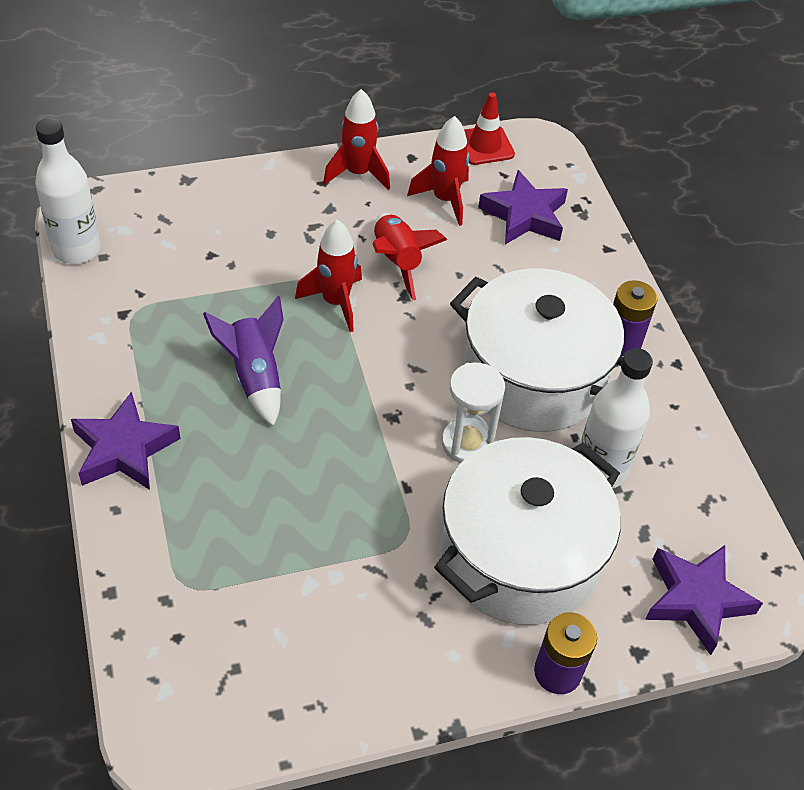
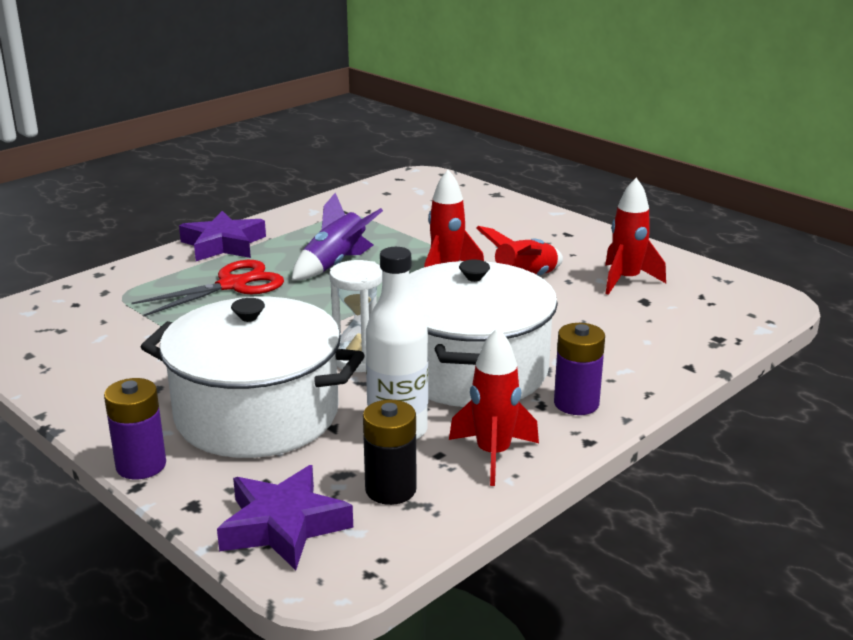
camera: 65 degrees right, 25 degrees down
white bottle [35,118,101,264] -> none
red rocket [323,89,390,190] -> red rocket moved to [449,328,539,486]
red traffic cone [464,92,515,165] -> none
purple star [478,170,568,244] -> none
none -> red scissors [132,260,284,317]
none -> black battery [363,400,416,505]

